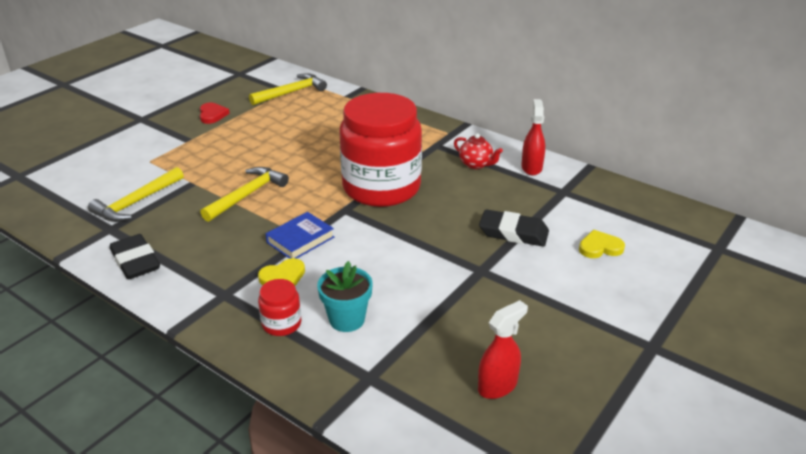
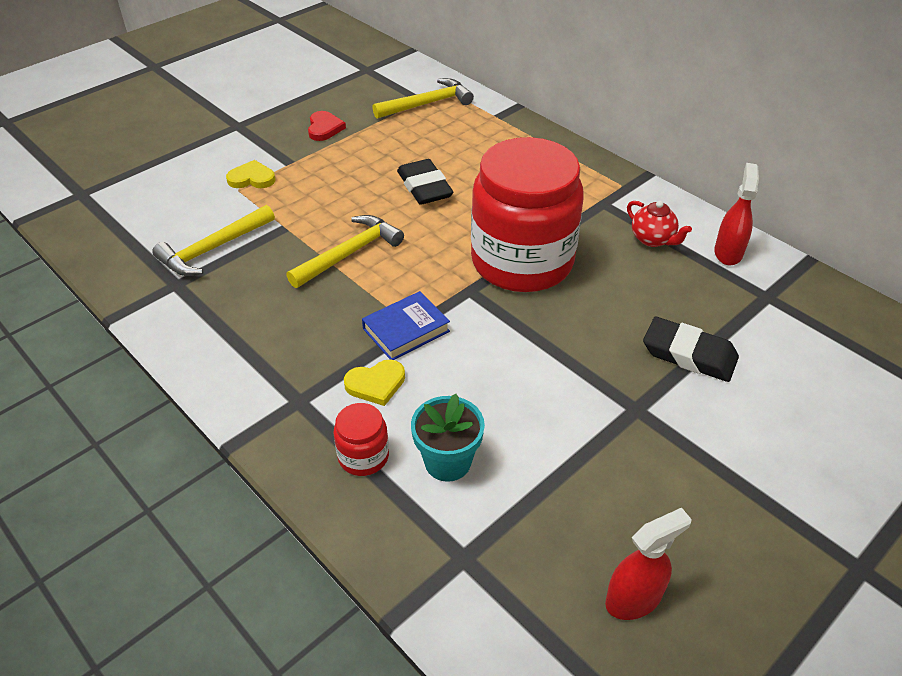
camera: 10 degrees right, 10 degrees up
black eraser [110,234,160,279] -> black eraser moved to [397,159,453,205]
yellow heart [579,230,625,258] -> yellow heart moved to [226,160,276,188]

